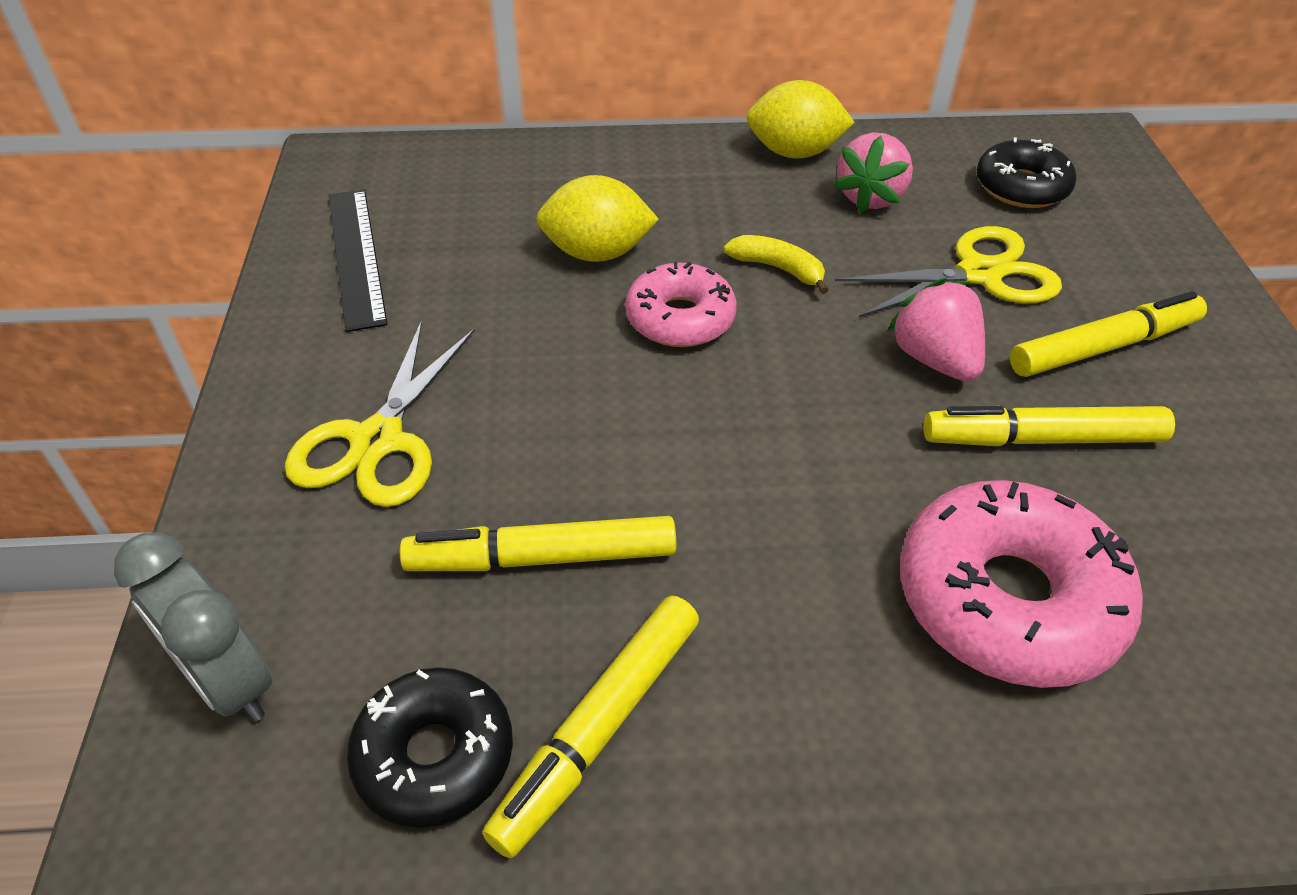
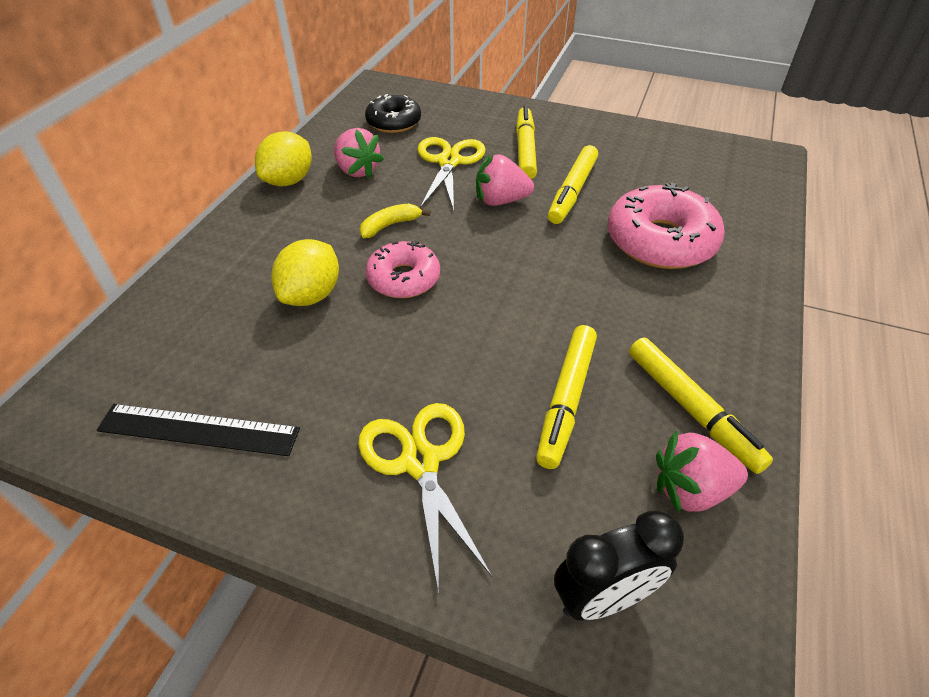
camera: 65 degrees left, 0 degrees up
grey clock [114,532,272,722] -> black clock [554,510,684,621]
yellow scissors [285,320,475,507] -> yellow scissors turned 150 degrees counterclockwise [358,403,492,594]
black donut [347,667,513,828] -> pink strawberry [656,431,748,513]

